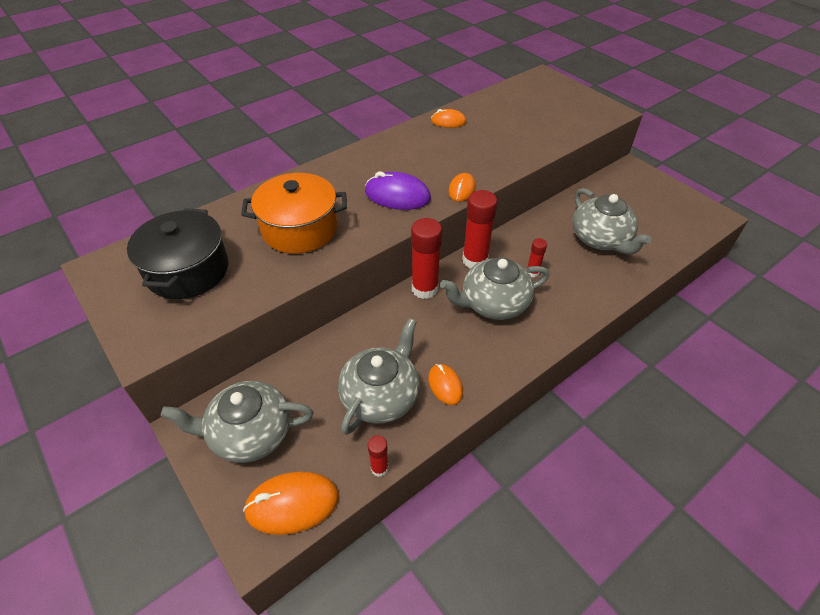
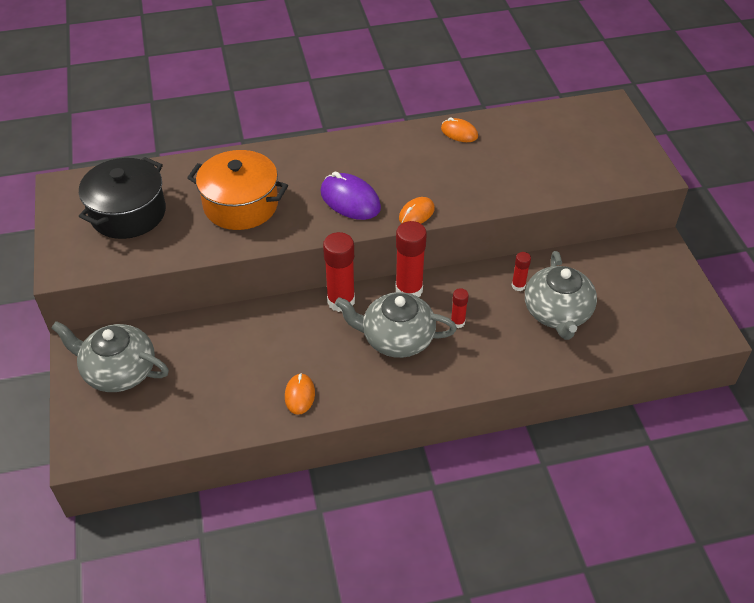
camera: 25 degrees right, 0 degrees up
orange mouse [243,472,339,535] -> none
grey teapot [338,318,420,435] -> none
red glue stick [368,435,388,477] -> red glue stick moved to [512,252,531,291]

